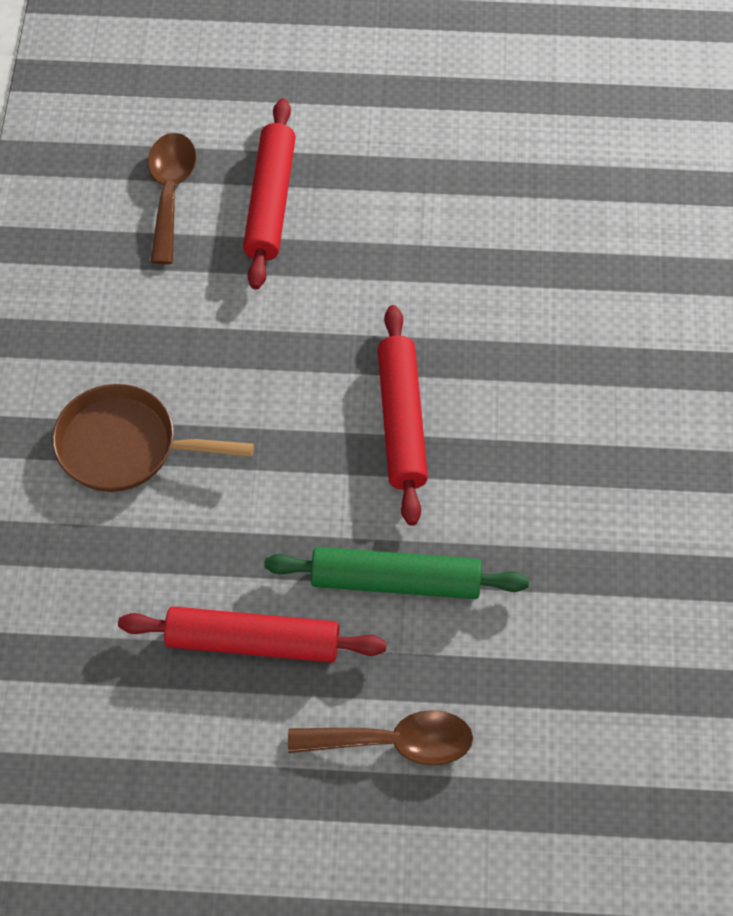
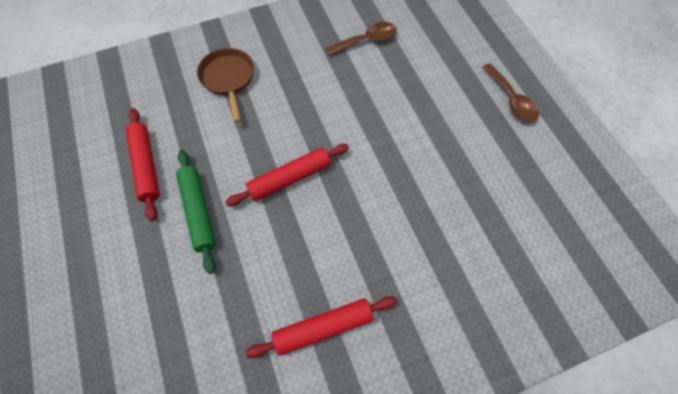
camera: 65 degrees right, 5 degrees up
red rolling pin [243,98,296,290] -> red rolling pin moved to [245,296,397,358]
brown spoon [288,710,473,765] -> brown spoon moved to [482,63,539,123]

